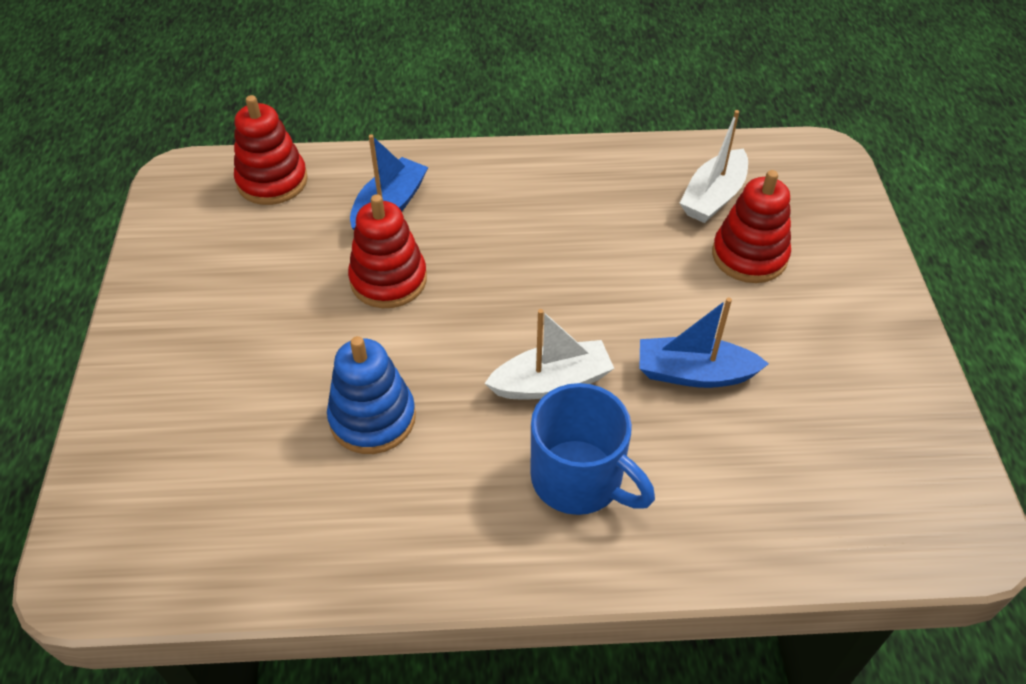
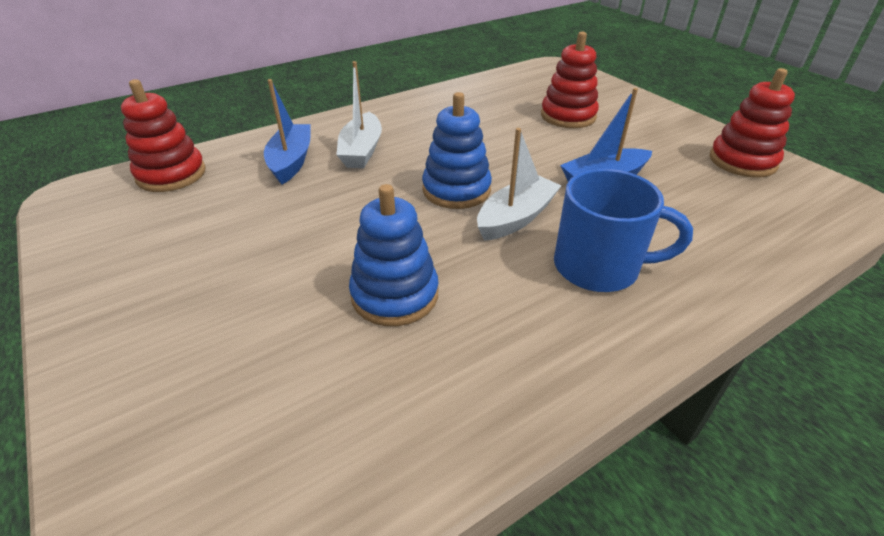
camera: 30 degrees left, 10 degrees down
red stacking toy [348,194,427,308] -> red stacking toy moved to [709,68,795,178]
white boat [680,110,748,223] -> white boat moved to [336,61,382,168]
none -> blue stacking toy [422,92,492,209]

